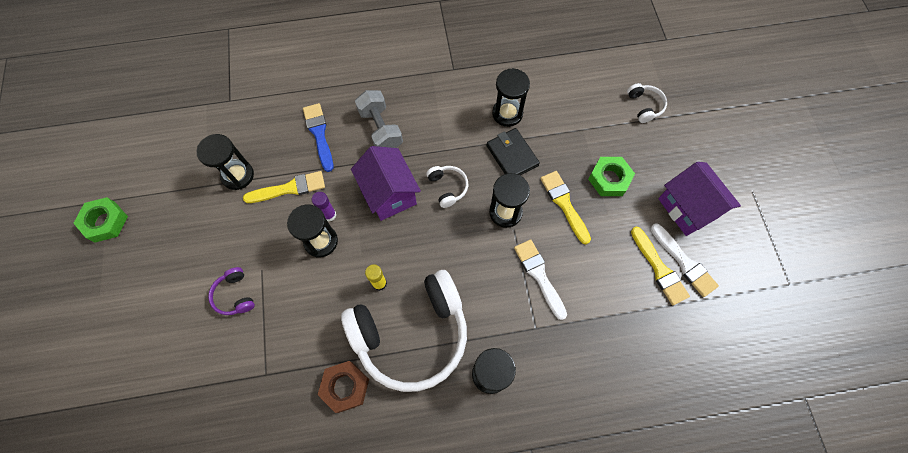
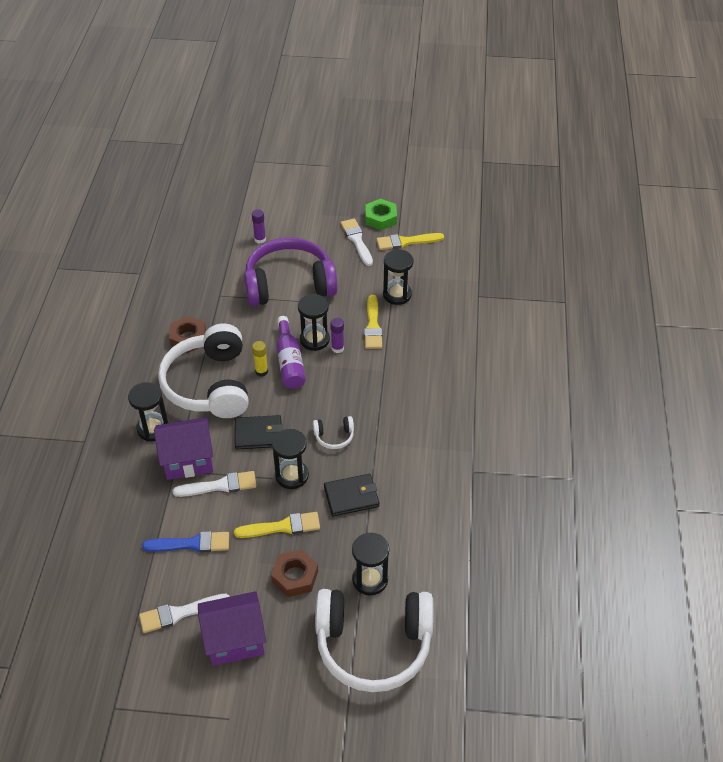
camera: 105 degrees right, 20 degrees down
purple headphones [208,267,255,315] -> purple headphones [244,237,338,306], size x2.49
blue brush [303,103,333,172] -> blue brush moved to [142,531,229,553]
purple house [351,146,421,221] -> purple house moved to [154,417,213,480]
grey dumbbell [355,90,403,148] -> none
black hourglass [492,68,530,127] -> black hourglass moved to [352,533,389,595]
green nut [588,157,635,196] -> brown nut [271,549,318,597]
white headphones [627,83,667,123] -> white headphones [315,589,434,692], size x2.49
yellow brush [631,227,690,305] -> yellow brush moved to [376,233,444,250]
none -> black wallet [234,415,283,449]
none -> purple glue stick [252,209,266,244]
none -> purple bottle [276,316,306,389]
none -> white brush [341,218,373,266]

